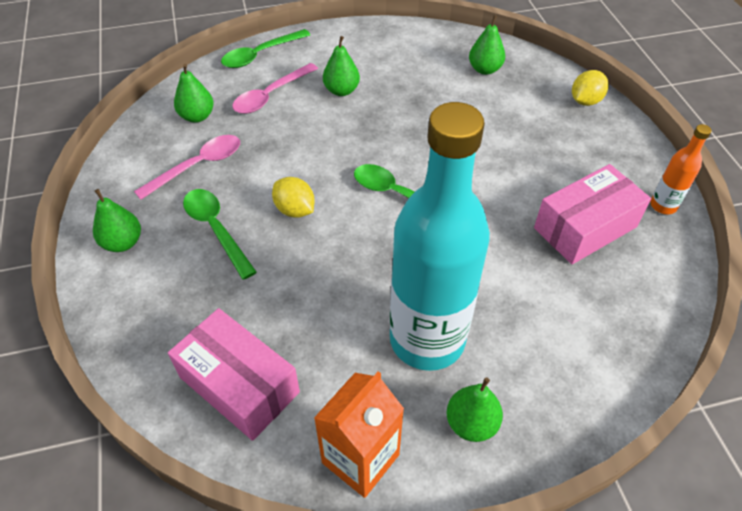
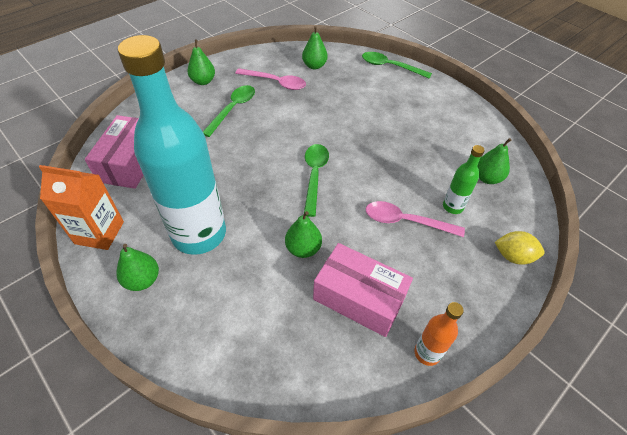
camera: 60 degrees right, 0 degrees up
pink spoon [232,63,318,114] -> pink spoon moved to [366,201,465,237]
yellow lemon [272,177,315,218] -> none
green pear [323,36,360,96] -> green pear moved to [285,211,322,258]
none -> green bottle [443,145,485,214]

